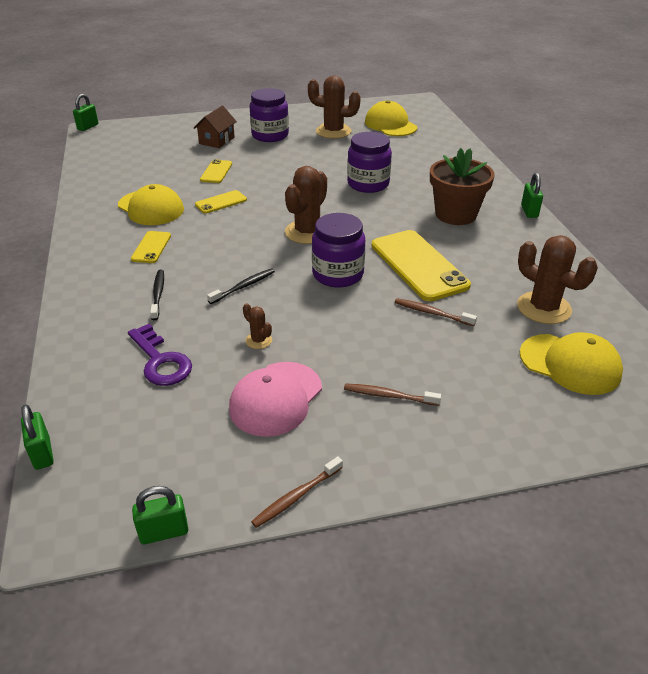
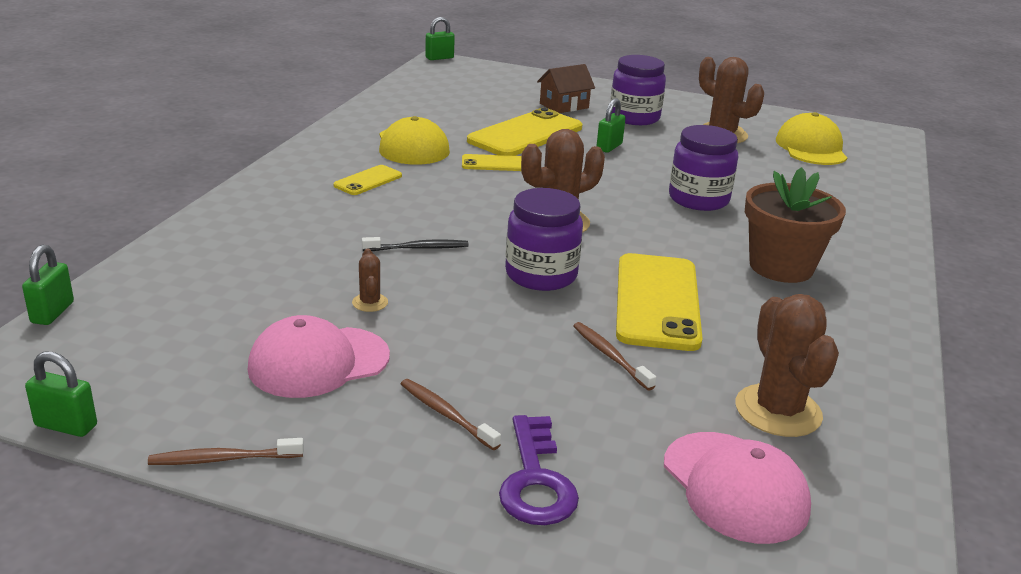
camera: 30 degrees right, 10 degrees down
purple key [128,324,192,386] -> purple key moved to [499,415,579,525]
black toothbrush [150,270,164,320] -> none
yellow phone [200,159,232,183] -> yellow phone [467,108,582,156], size x2.01
yellow cap [520,332,623,395] -> pink cap [664,432,811,544]
green padlock [521,173,543,218] -> green padlock moved to [597,98,626,153]

